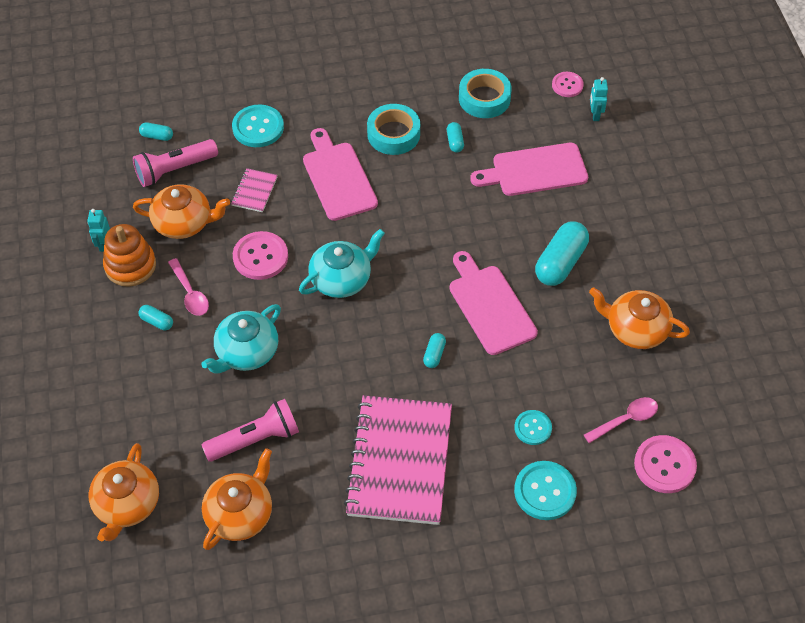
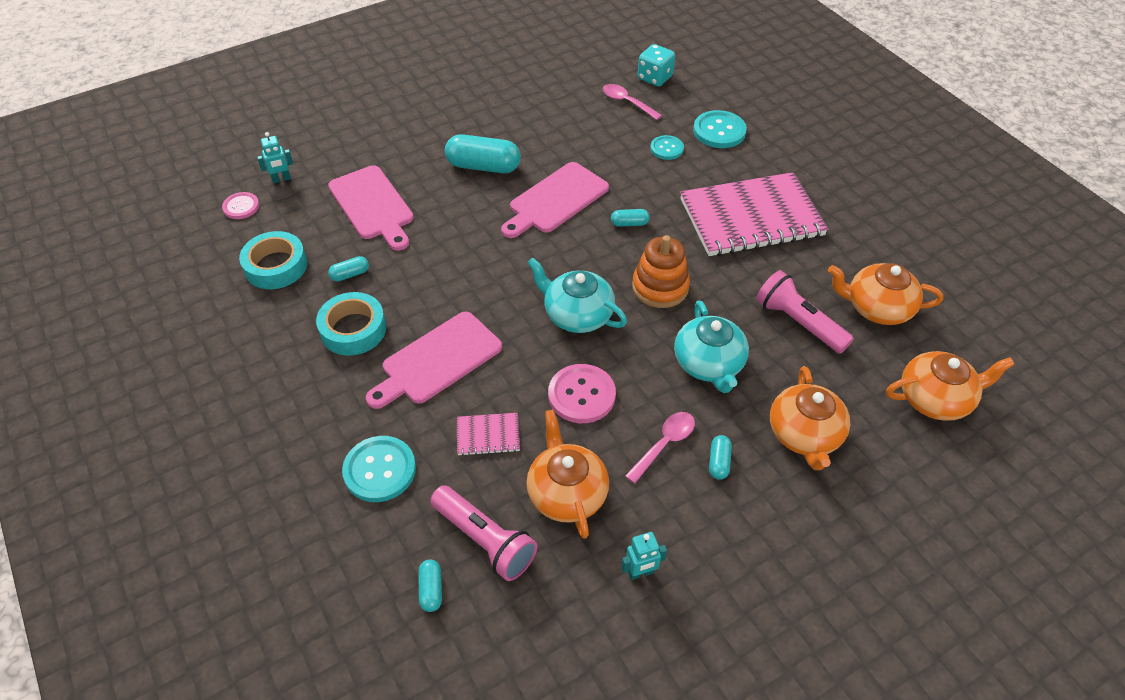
camera: 110 degrees left, 5 degrees down
orange stacking toy [103,224,156,287] -> orange stacking toy moved to [632,235,690,308]
turquoise teapot [201,304,281,374] -> turquoise teapot turned 60 degrees clockwise [674,301,749,393]
orange teapot [589,287,690,349] -> orange teapot moved to [770,366,850,470]
pink button [634,435,697,493] -> turquoise dice [638,44,675,87]

